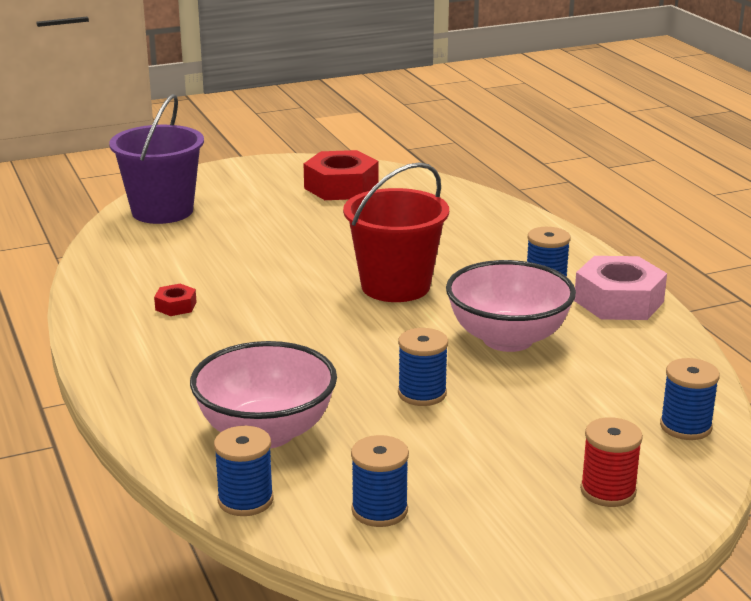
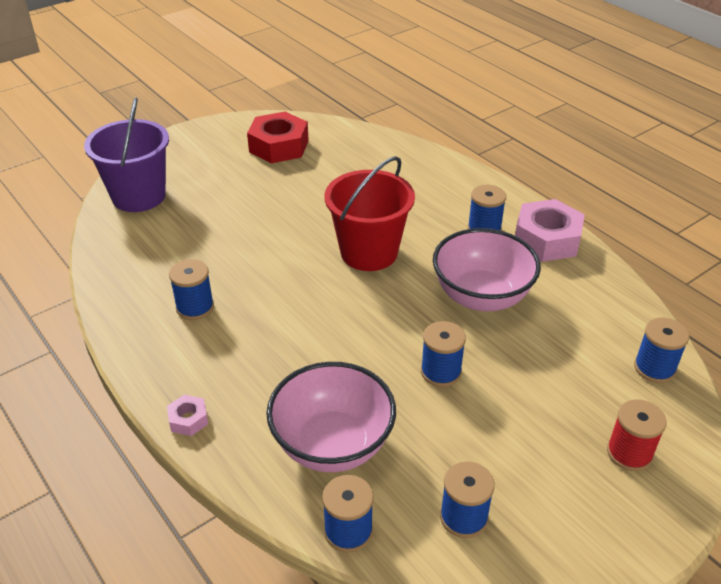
camera: 15 degrees left, 15 degrees up
red nut [154,284,197,316] -> blue spool [169,259,214,320]
none -> pink nut [167,395,208,436]

